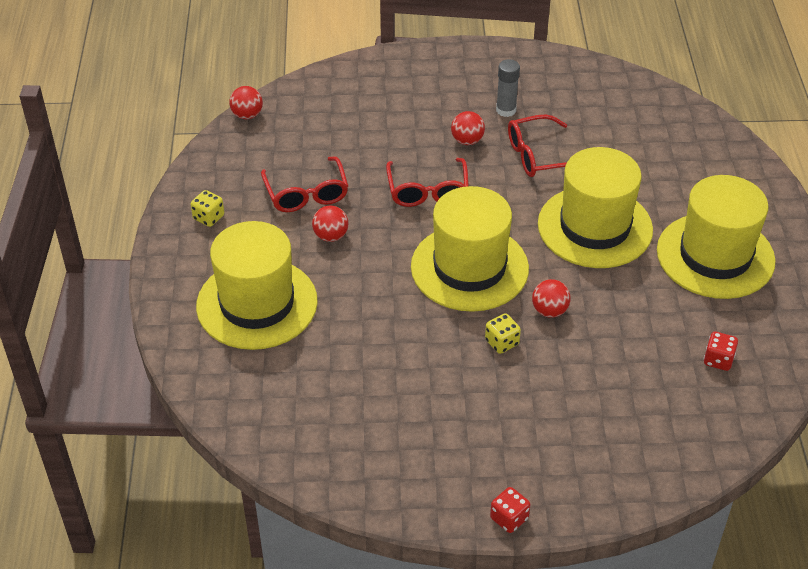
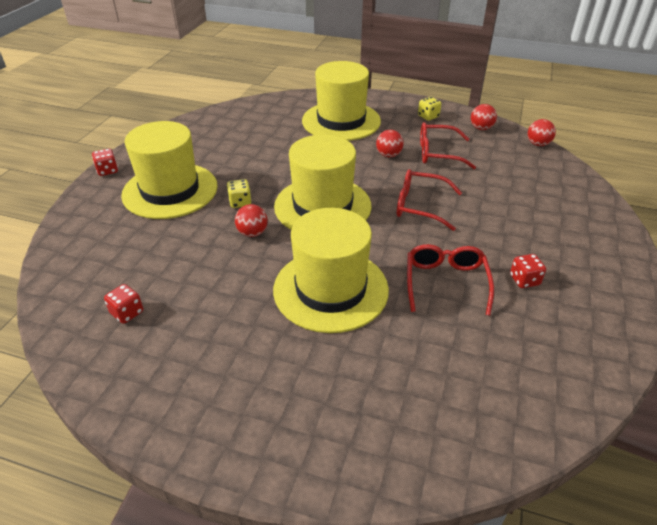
camera: 110 degrees right, 5 degrees down
red ball [451,111,485,145] -> red ball moved to [471,104,497,130]
grey glue stick [496,59,520,117] -> red dice [510,254,546,288]
yellow hat [657,175,776,299] -> yellow hat moved to [121,121,218,219]

